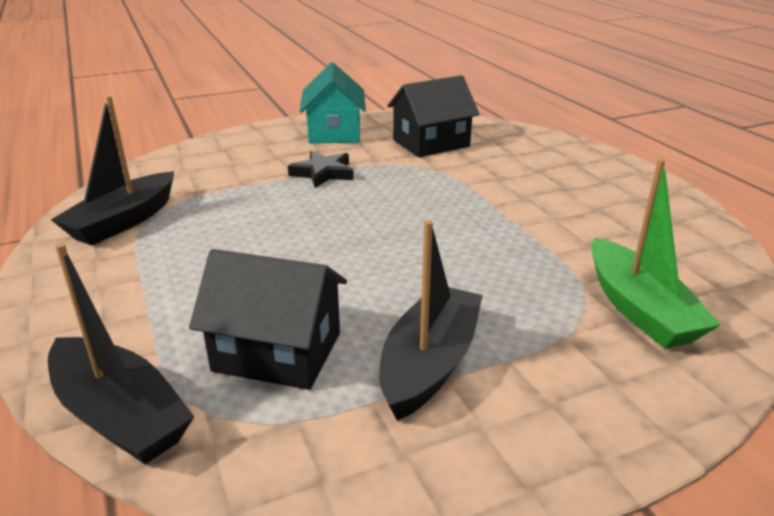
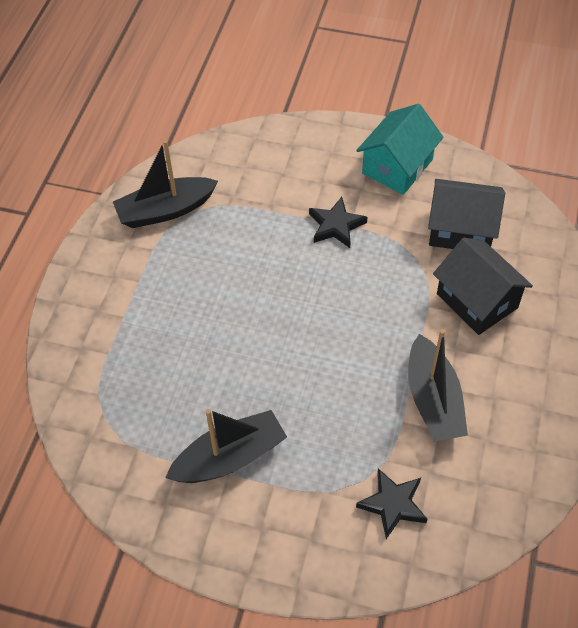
camera: 40 degrees right, 25 degrees up
black boat [48,243,195,464] -> black boat moved to [408,329,468,441]
black house [189,249,347,390] -> black house moved to [433,238,533,335]
green boat [591,159,721,349] -> black star [356,468,428,539]

